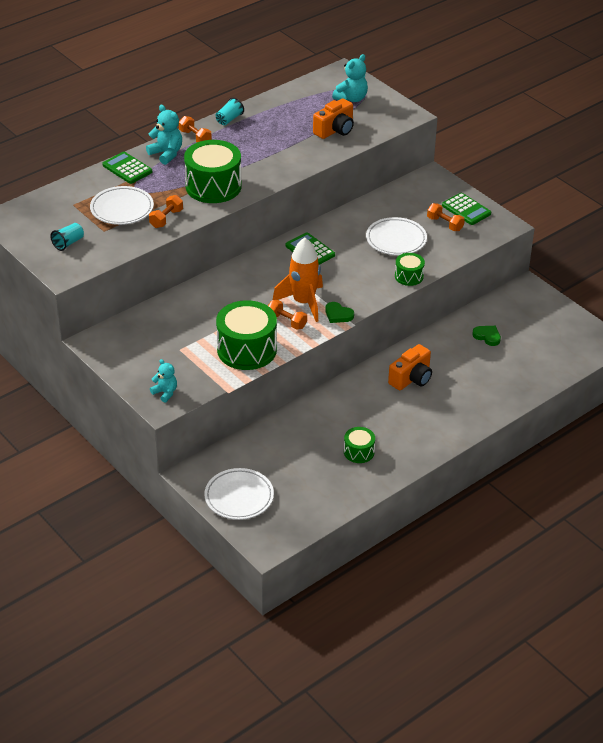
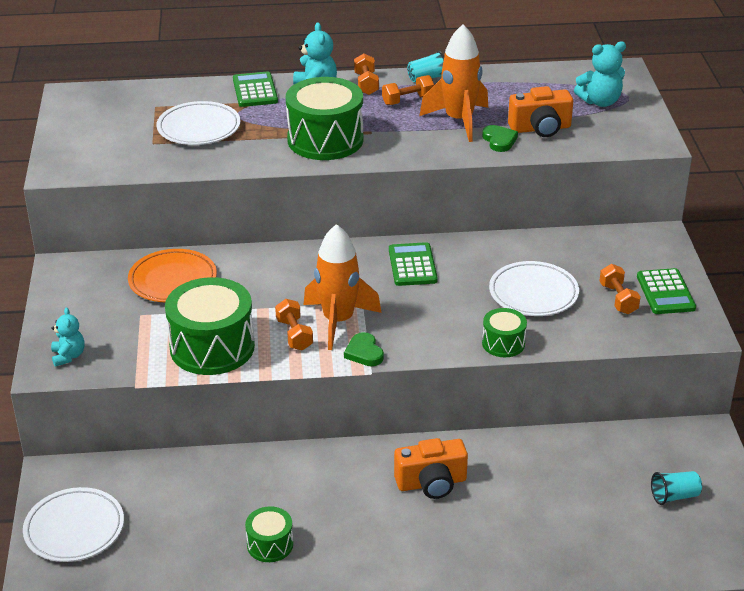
camera: 35 degrees right, 5 degrees down
turquoise cup [50,223,84,251] -> turquoise cup moved to [651,471,702,505]
orange dumbbell [149,195,183,228] -> orange dumbbell moved to [382,75,434,105]
green heart [472,326,501,346] -> green heart moved to [482,125,518,152]
none -> orange plate [128,249,217,302]
none -> orange rocket [419,24,488,142]

